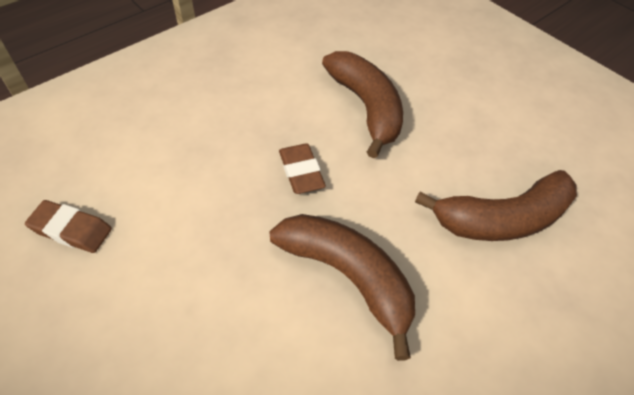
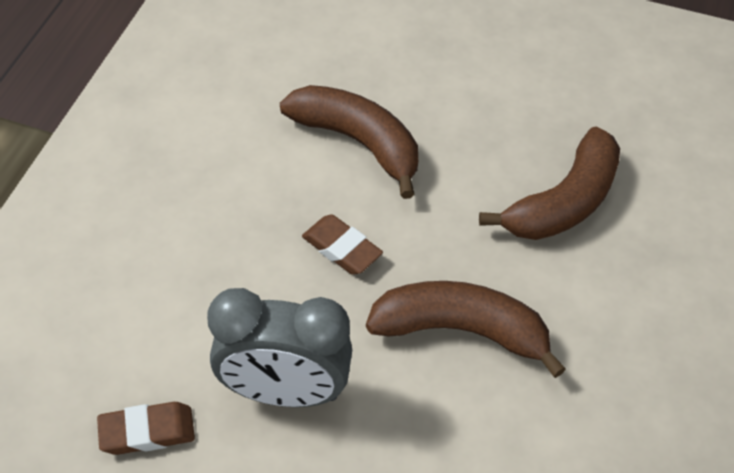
camera: 30 degrees left, 0 degrees up
none -> grey clock [207,288,352,407]

